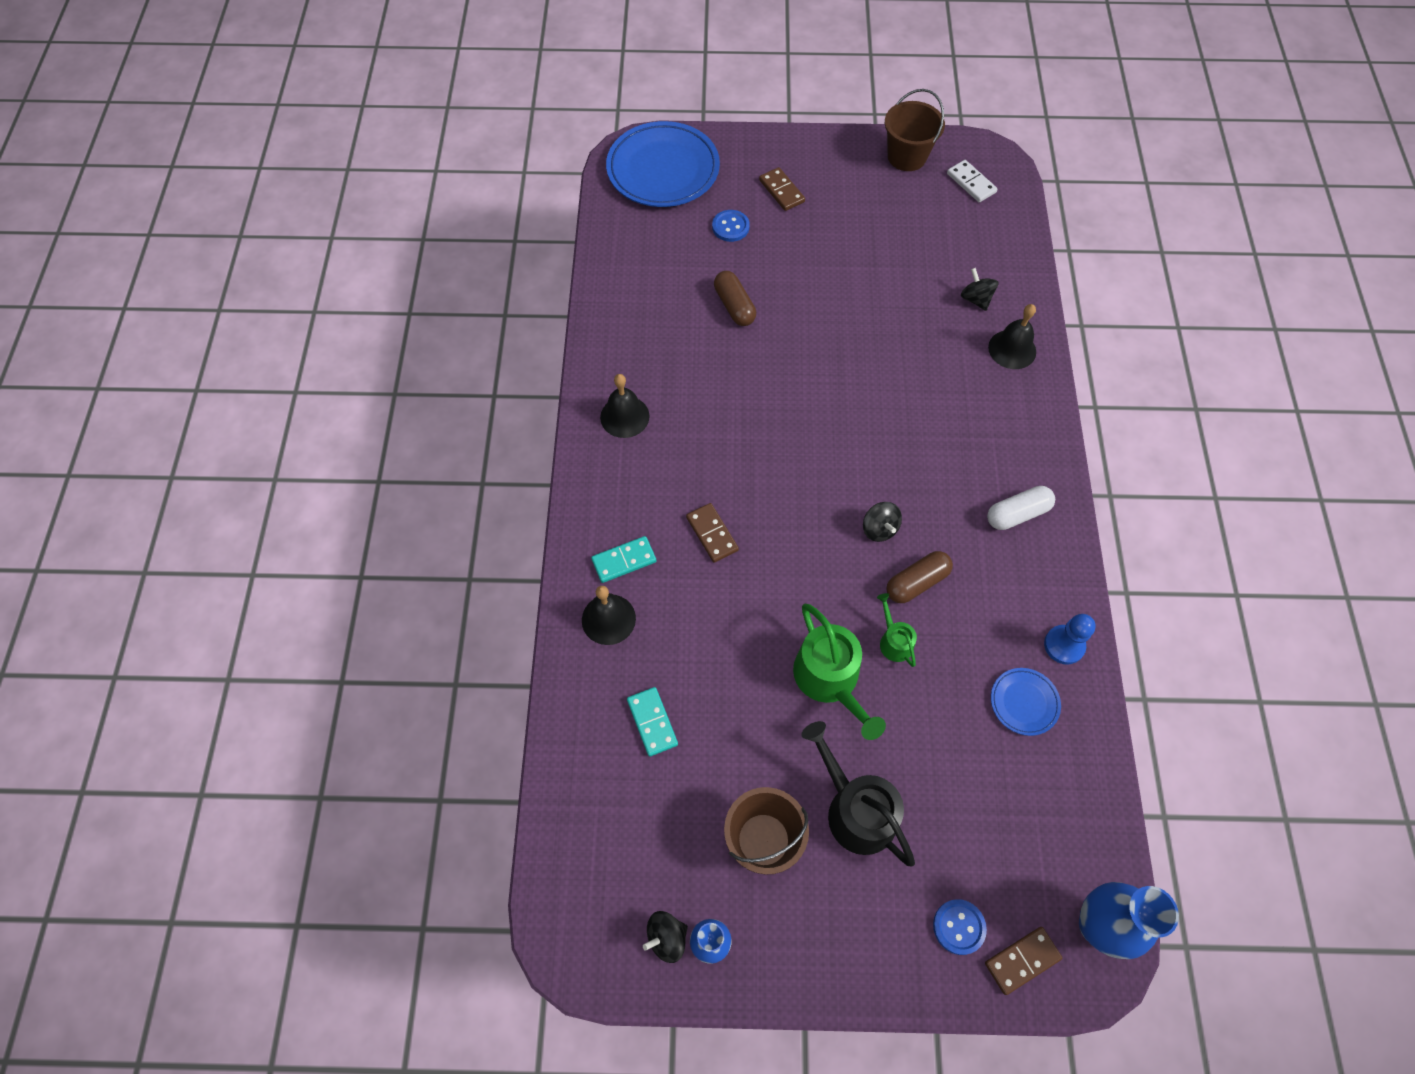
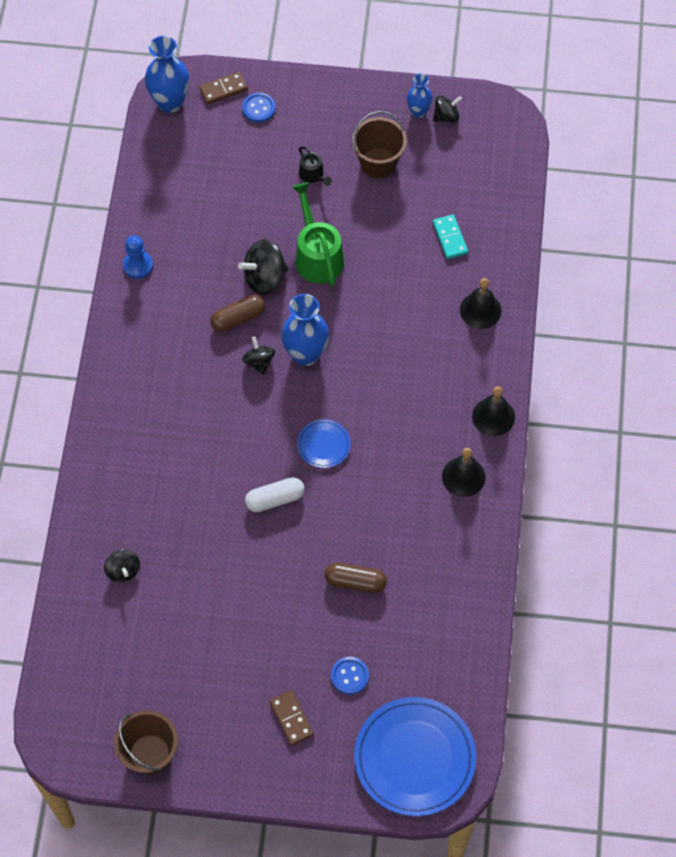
camera: 175 degrees left, 0 degrees up
turquoise domino [591,536,656,583] -> none
brown domino [686,503,739,563] -> none
brown capsule [714,271,756,326] -> brown capsule turned 60 degrees counterclockwise [325,563,387,593]
black watering can [801,721,915,866] -> black watering can [299,146,332,186], size x0.52
green watering can [877,593,917,667] -> black spinning top [238,239,288,295]
white domino [947,160,998,202] -> none
white capsule [987,486,1055,530] -> white capsule moved to [245,477,305,512]
black bell [988,304,1036,369] -> black bell moved to [472,386,515,436]
blue plate [991,668,1061,736] -> blue plate moved to [297,419,351,468]
none -> blue vase [281,294,329,366]

